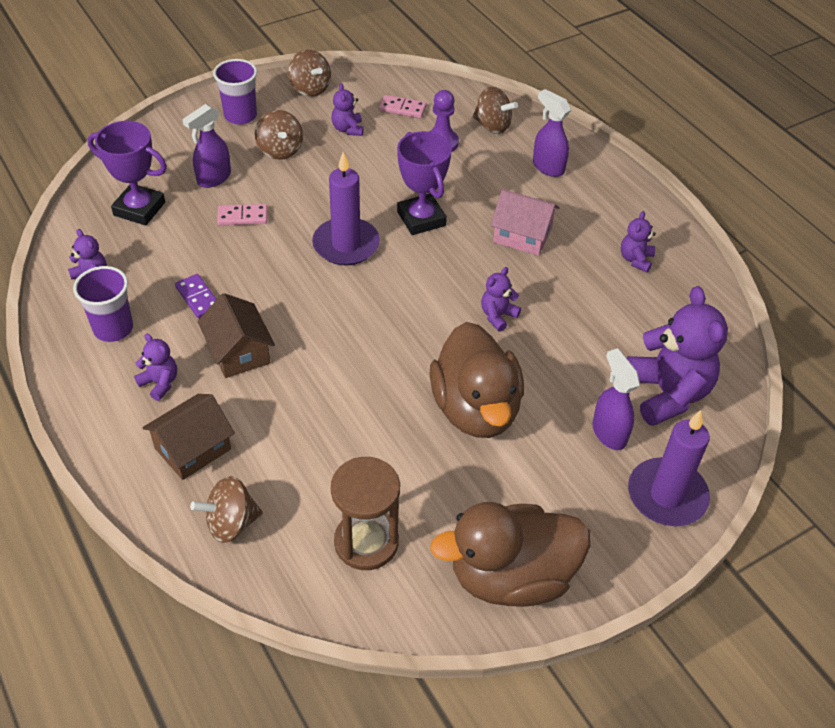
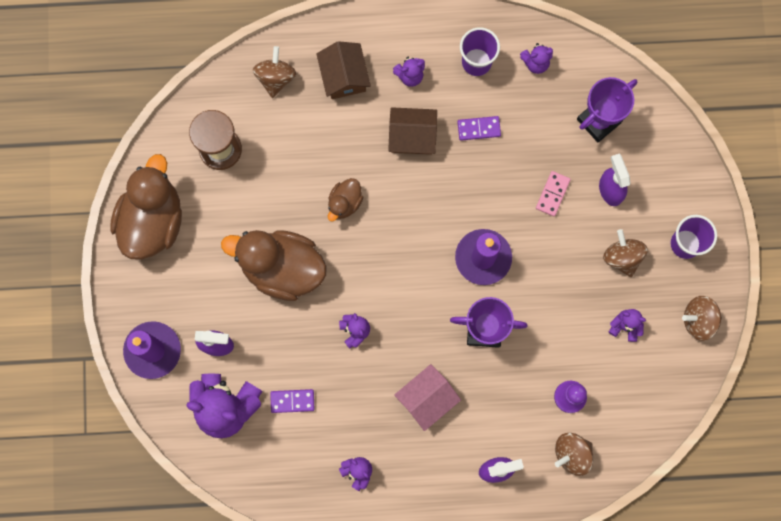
camera: 120 degrees right, 30 degrees up
brown spinning top [255,110,303,160] -> brown spinning top turned 60 degrees clockwise [603,229,648,277]
pink domino [379,95,427,118] -> none
none -> purple domino [270,389,314,413]
none -> brown duck [328,178,363,222]

